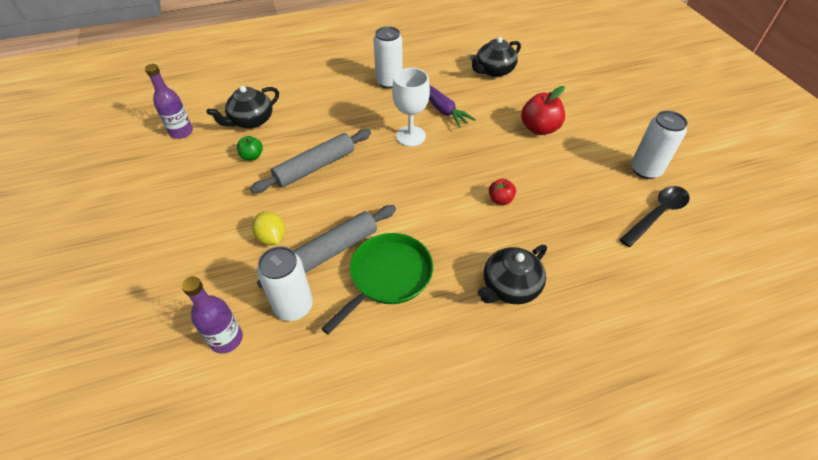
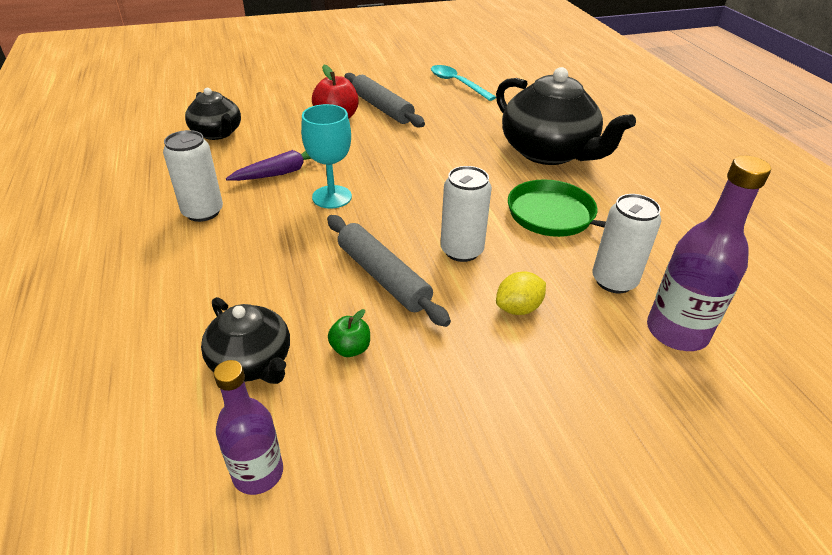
camera: 90 degrees left, 10 degrees down
purple bottle [181,276,243,354] -> purple bottle [647,156,771,351], size x1.52
grey rolling pin [257,205,396,288] -> grey rolling pin moved to [344,73,425,127]
white goblet [392,68,430,146] -> turquoise goblet [301,104,352,209]
black teapot [478,245,547,304] -> black teapot [496,67,636,165], size x1.77
red apple [489,179,516,205] -> none
black spoon [619,186,690,247] -> turquoise spoon [431,65,496,101]
white can [631,111,688,179] -> white can moved to [440,166,492,262]

